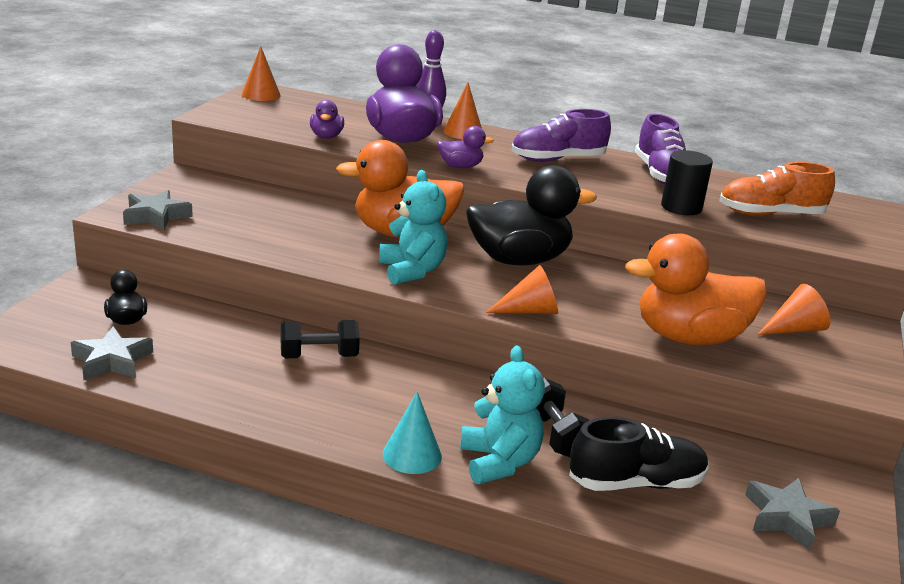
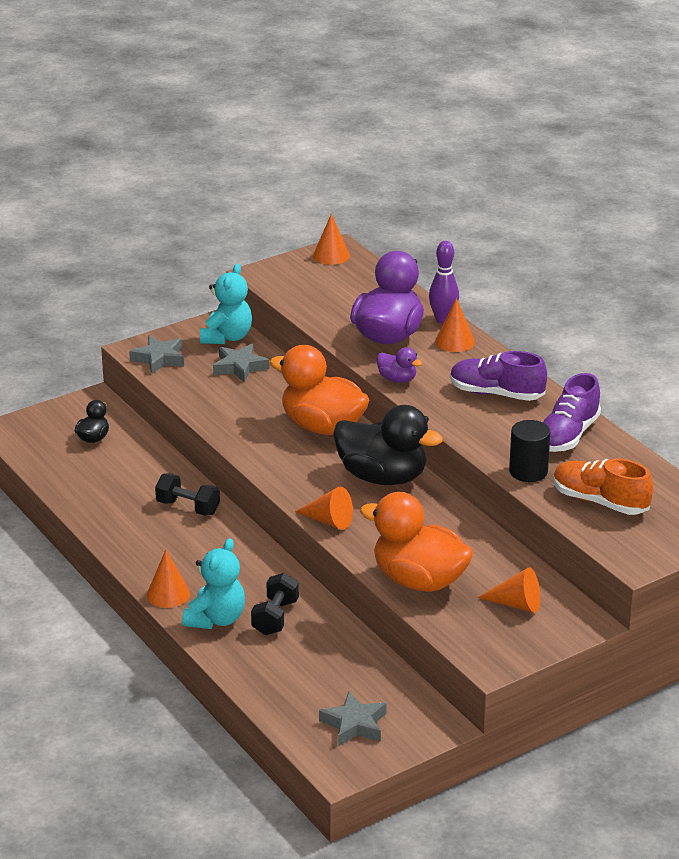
camera: 40 degrees right, 5 degrees up
grey star [71,326,153,380] -> grey star moved to [213,344,269,383]
purple duck [310,100,344,139] -> none
turquoise teddy bear [379,170,447,285] -> turquoise teddy bear moved to [200,264,252,344]
turquoise cone [383,392,442,474] -> orange cone [147,550,190,608]
black shoe [569,417,709,491] -> none

